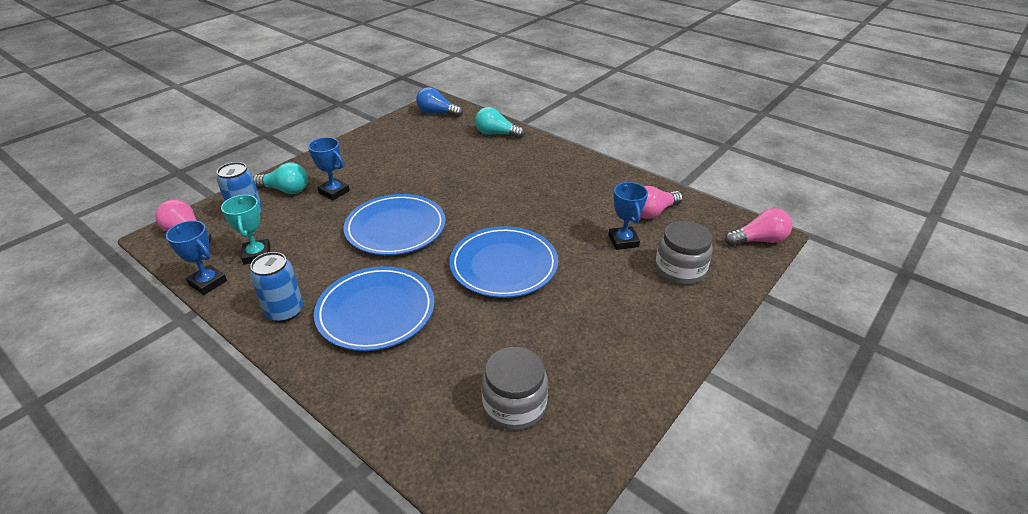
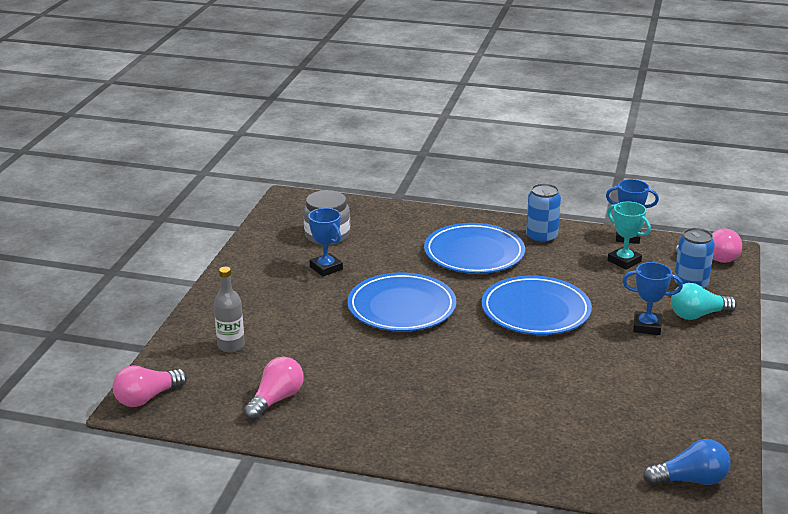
camera: 155 degrees right, 10 degrees down
turquoise light bulb [475,107,525,139] -> none
blue trophy [608,182,648,250] -> blue trophy moved to [308,208,343,276]
grey jar [655,221,713,285] -> grey bottle [214,267,245,352]

